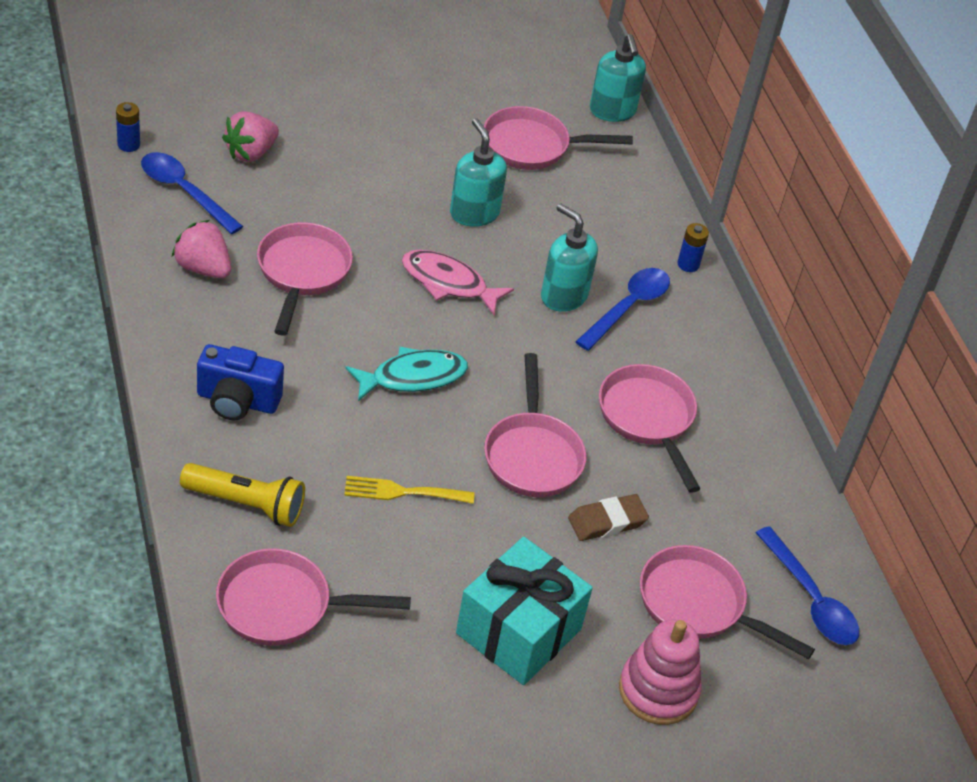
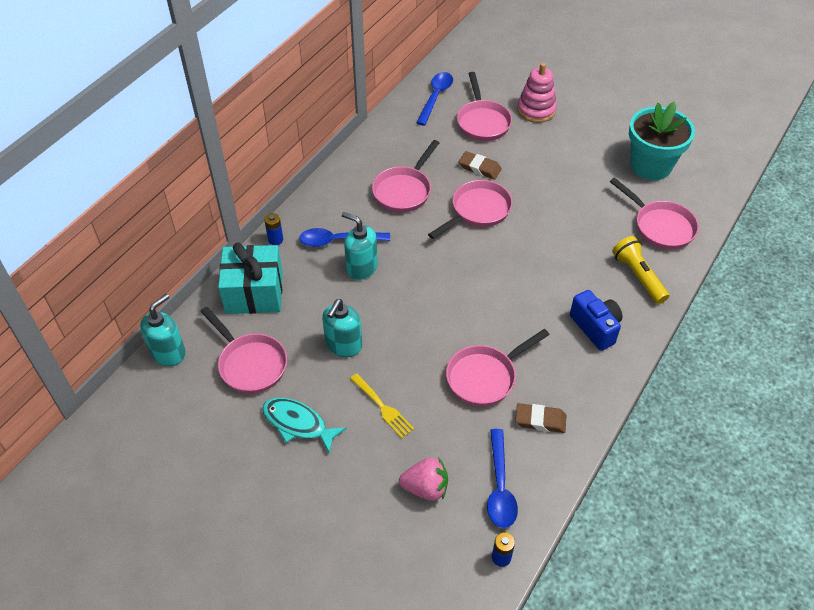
camera: 125 degrees left, 5 degrees up
pink strawberry [172,220,231,278] -> brown eraser [515,403,566,433]
yellow fork [344,476,475,504] -> yellow fork moved to [350,373,414,438]
turquoise fish [346,347,468,401] -> turquoise fish moved to [262,398,347,454]
pink fish [402,250,514,315] -> none
turquoise gift [456,537,593,685] -> turquoise gift moved to [218,243,283,314]
turquoise soap dispenser [541,203,598,312] -> turquoise soap dispenser turned 120 degrees clockwise [342,212,378,280]
none -> turquoise flower pot [629,102,695,180]

